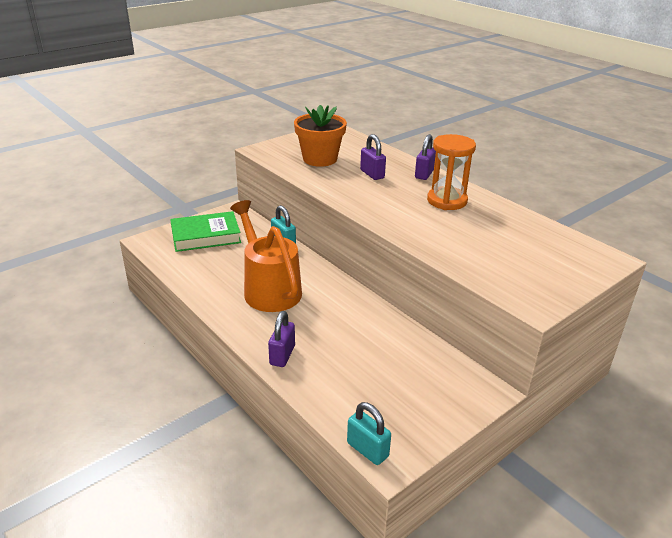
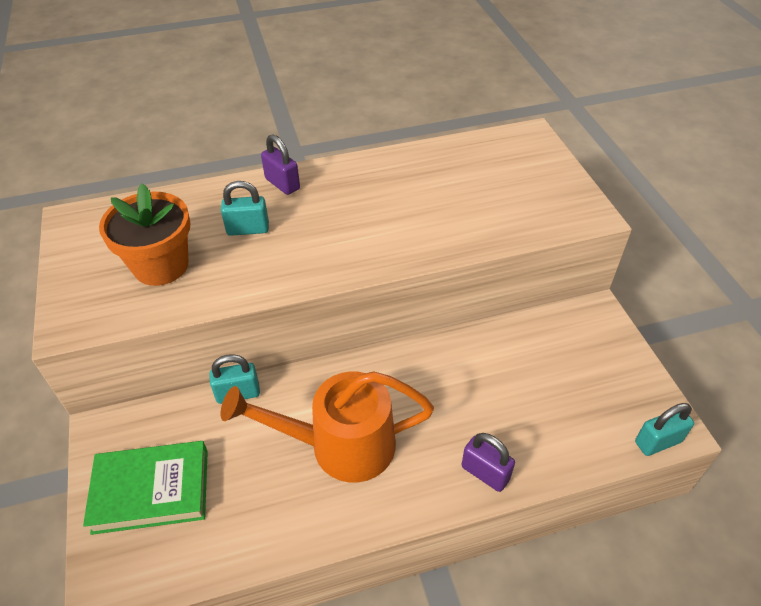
camera: 65 degrees left, 15 degrees up
green book [170,211,241,252] -> green book turned 75 degrees clockwise [83,441,208,535]
purple padlock [360,134,386,180] -> turquoise padlock [221,181,269,236]
orange hourglass [427,134,476,210] -> none

